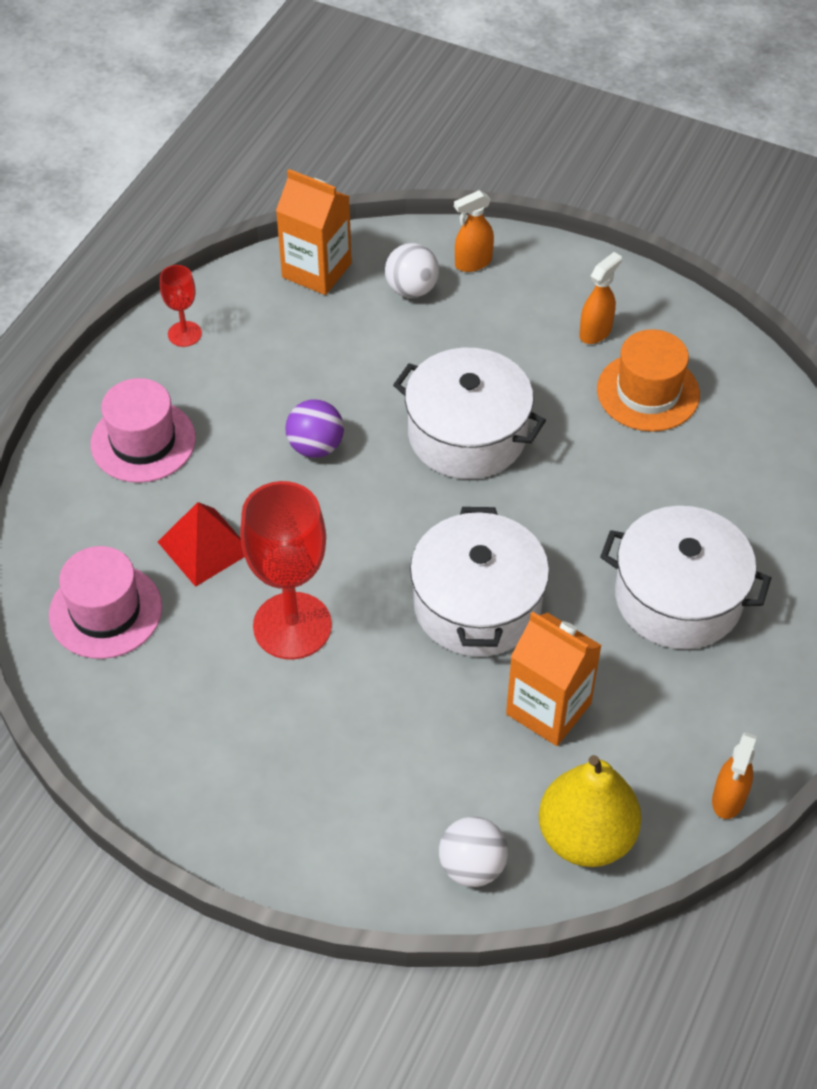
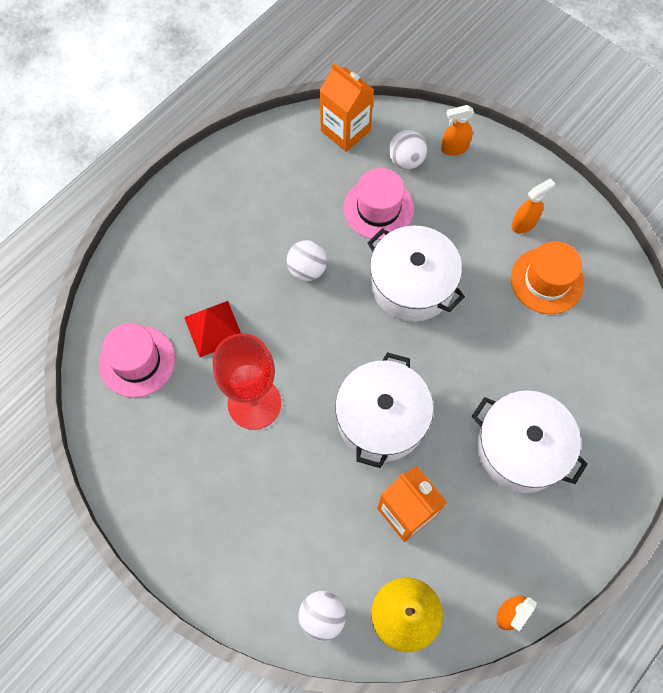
camera: 15 degrees right, 15 degrees up
pink hat [91,378,196,483] -> pink hat moved to [344,168,414,240]
red goblet [160,265,202,347] -> none
purple ball [285,399,344,458] -> white ball [287,240,327,281]

